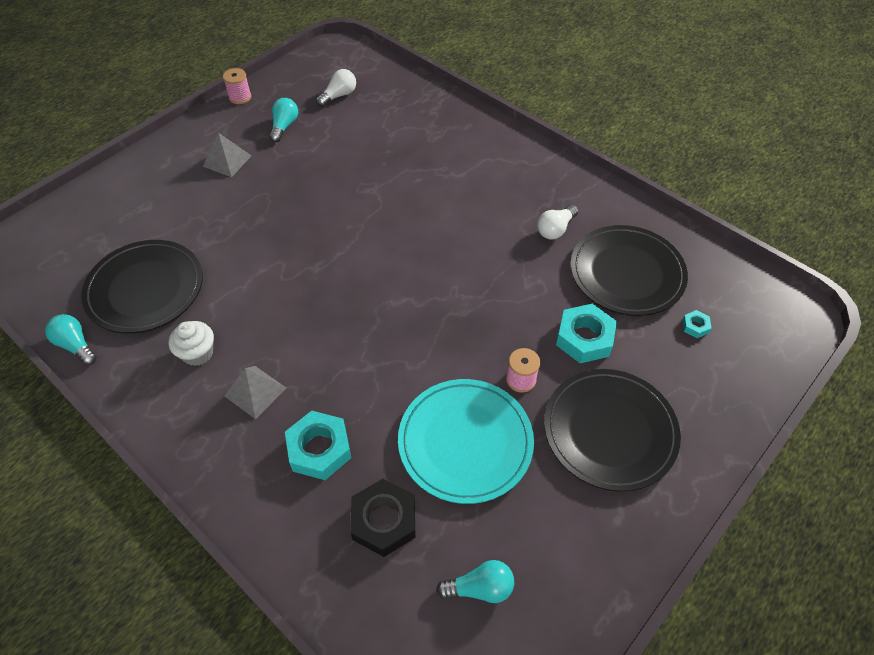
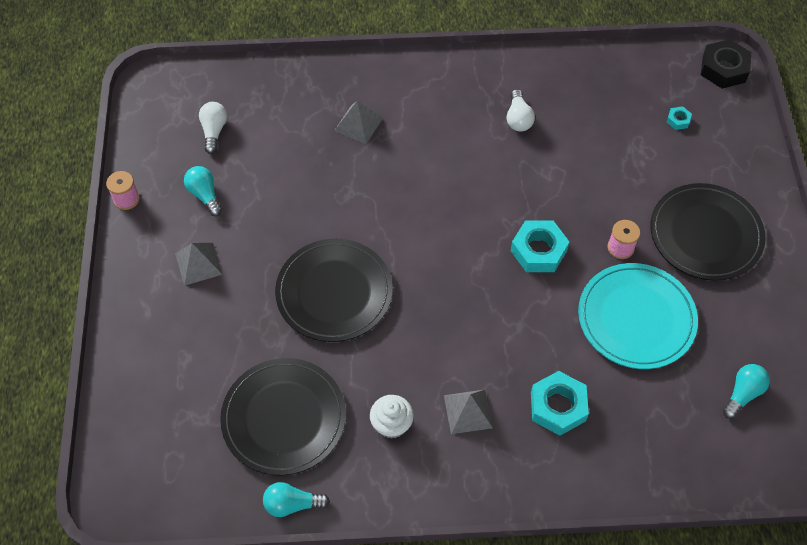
camera: 45 degrees left, 5 degrees up
black nut [350,479,416,557] -> black nut moved to [701,39,752,89]
turquoise nut [556,304,617,363] -> turquoise nut moved to [511,221,569,272]
black plate [570,225,688,316] -> black plate moved to [275,239,393,342]
none -> grey pyramid [334,101,383,144]

